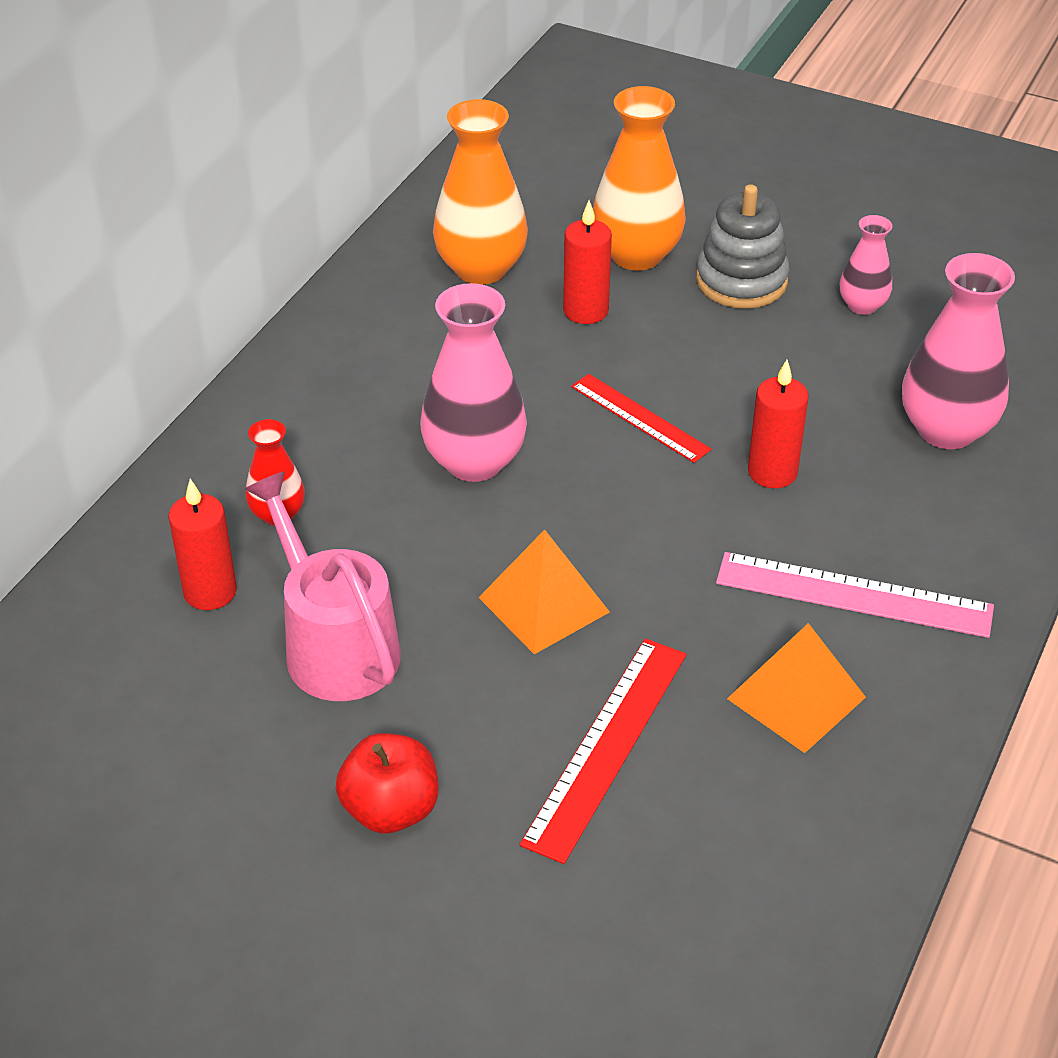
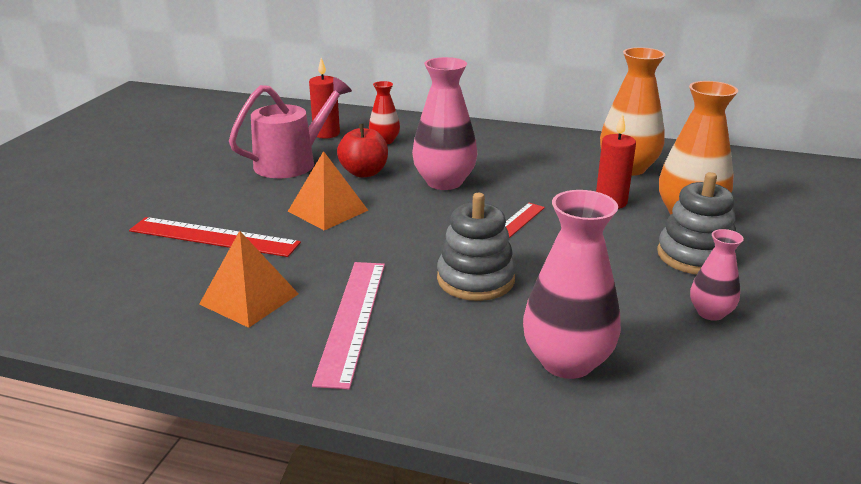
camera: 80 degrees right, 15 degrees down
red apple [335,733,439,834] -> red apple moved to [337,124,388,178]
red candle [748,360,809,488] -> grey stacking toy [437,193,516,301]

